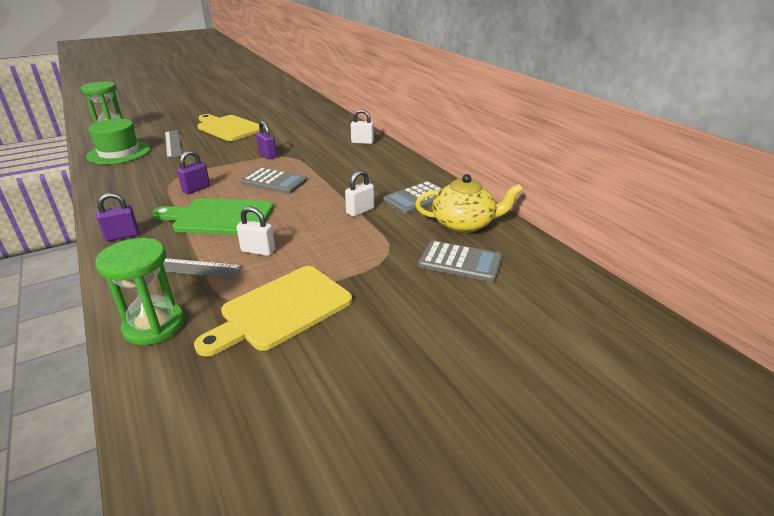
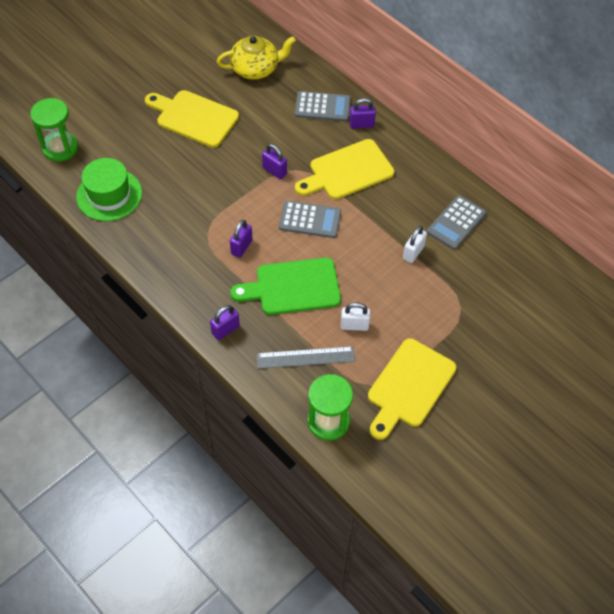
camera: 15 degrees left, 25 degrees up
grey ruler [165,130,182,158] -> none
white padlock [351,109,374,144] -> purple padlock [349,98,376,129]
yellow teapot [415,174,523,233] -> yellow teapot moved to [217,36,296,80]
grey calculator [418,240,502,282] -> grey calculator moved to [295,91,351,121]
none -> yellow cutting board [295,139,394,199]

